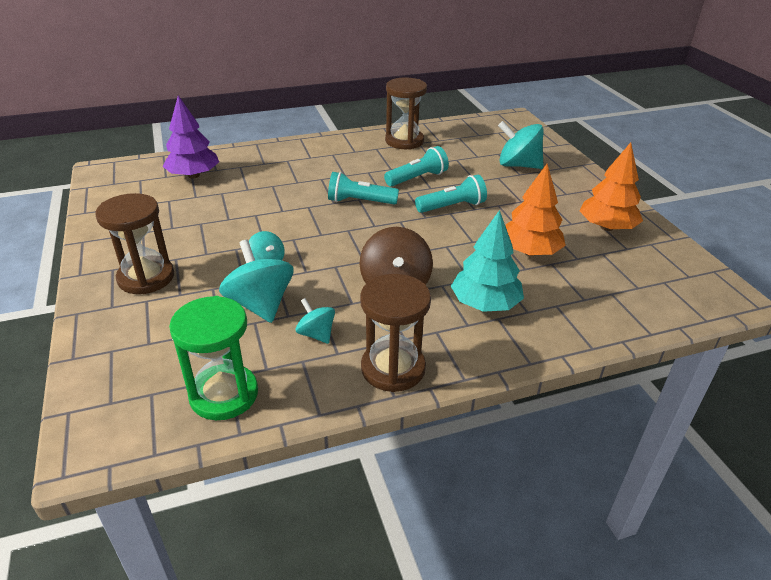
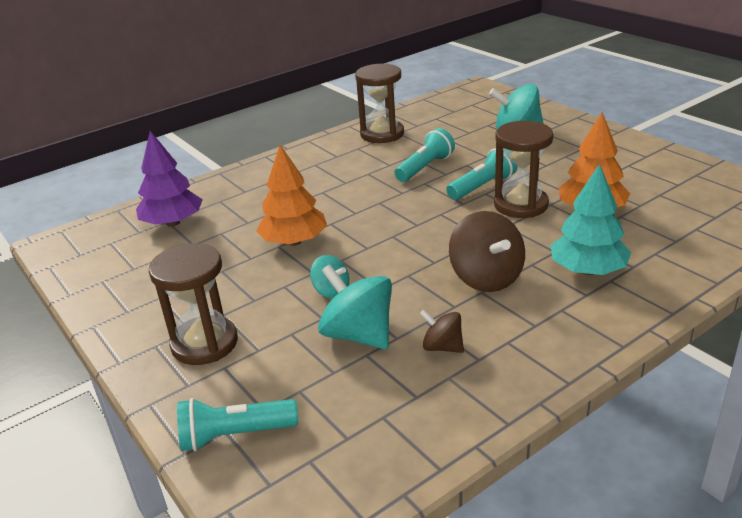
camera: 15 degrees left, 5 degrees down
green hourglass [169,296,258,420] -> none
turquoise spinning top [296,298,335,344] -> brown spinning top [419,309,464,353]
turquoise flashlight [328,172,399,205] -> turquoise flashlight moved to [177,398,298,451]
brown hourglass [360,274,431,392] -> brown hourglass moved to [494,121,553,218]
orange tree [579,142,643,231] -> orange tree moved to [256,145,327,246]

